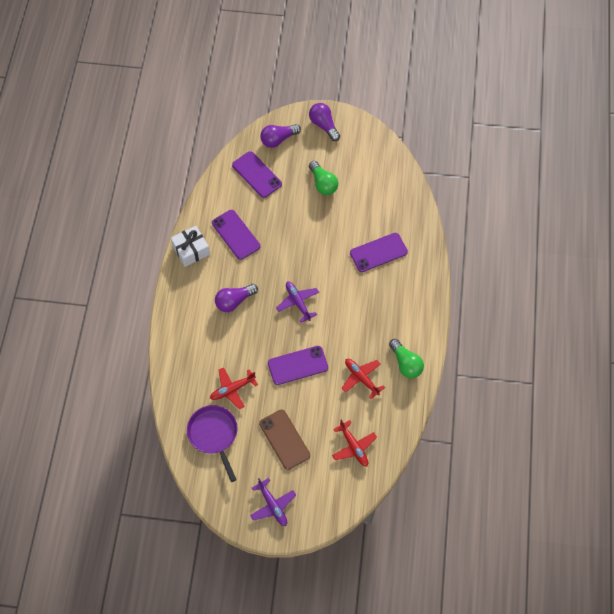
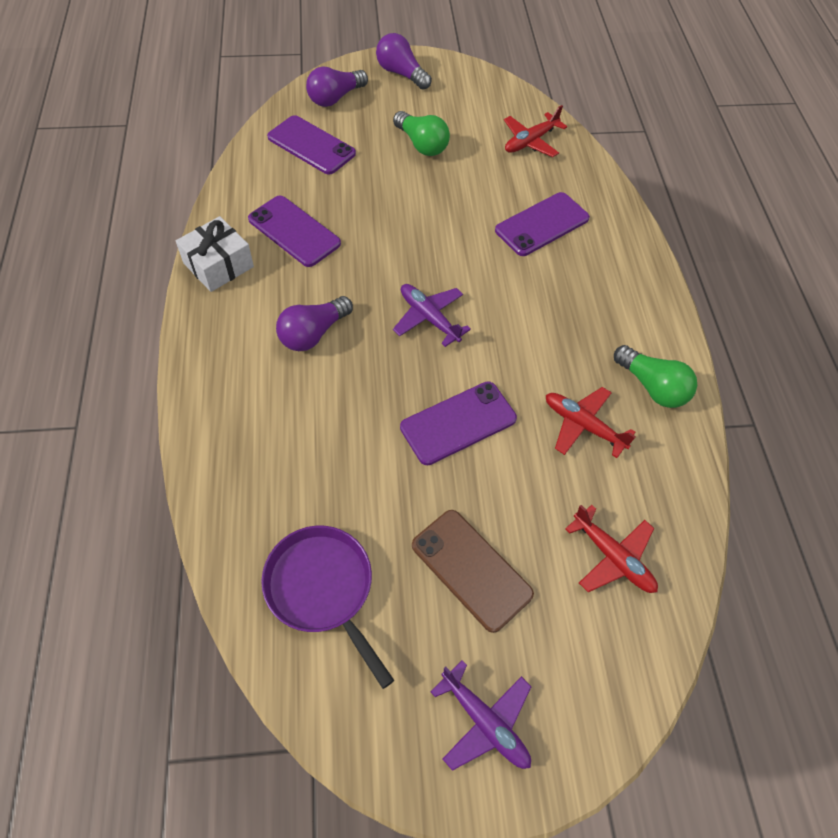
camera: 15 degrees left, 5 degrees down
red plane [210,367,258,409] -> red plane moved to [504,105,567,157]

